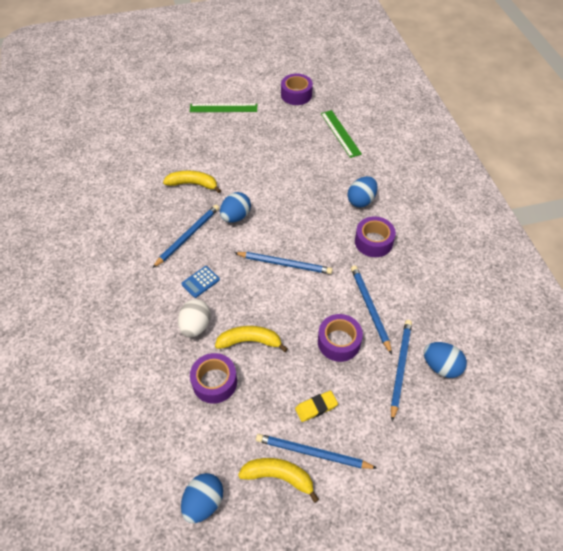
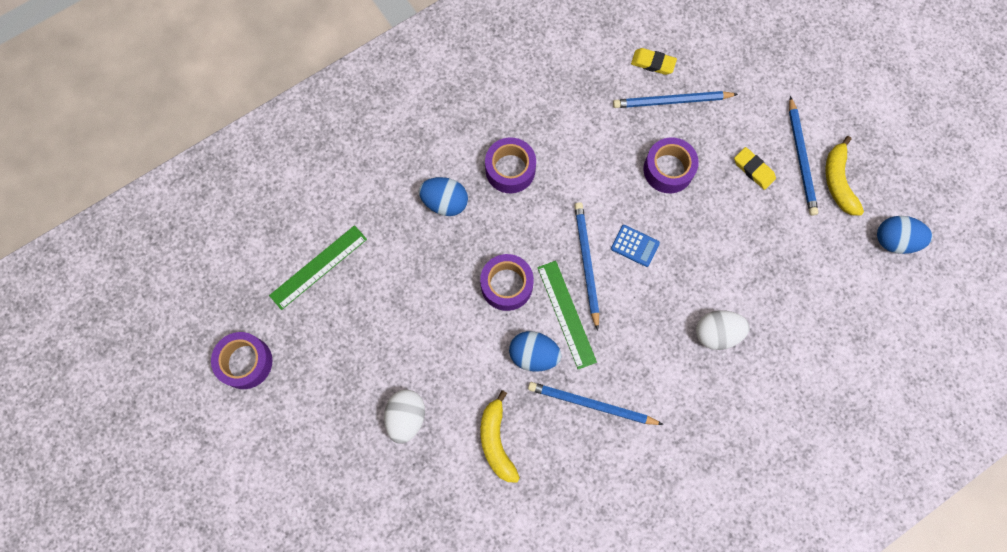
camera: 110 degrees left, 20 degrees up
blue calculator [181,266,220,298] -> blue calculator moved to [611,225,660,267]
green ruler [190,103,257,112] -> green ruler moved to [537,261,597,369]
purple tape [190,353,237,404] -> purple tape moved to [480,254,534,311]
yellow banana [215,326,288,352] -> none
blue pencil [351,266,392,355] -> none
blue egg [424,342,467,378] -> yellow eraser [631,48,677,75]
none -> white egg [384,389,425,444]

